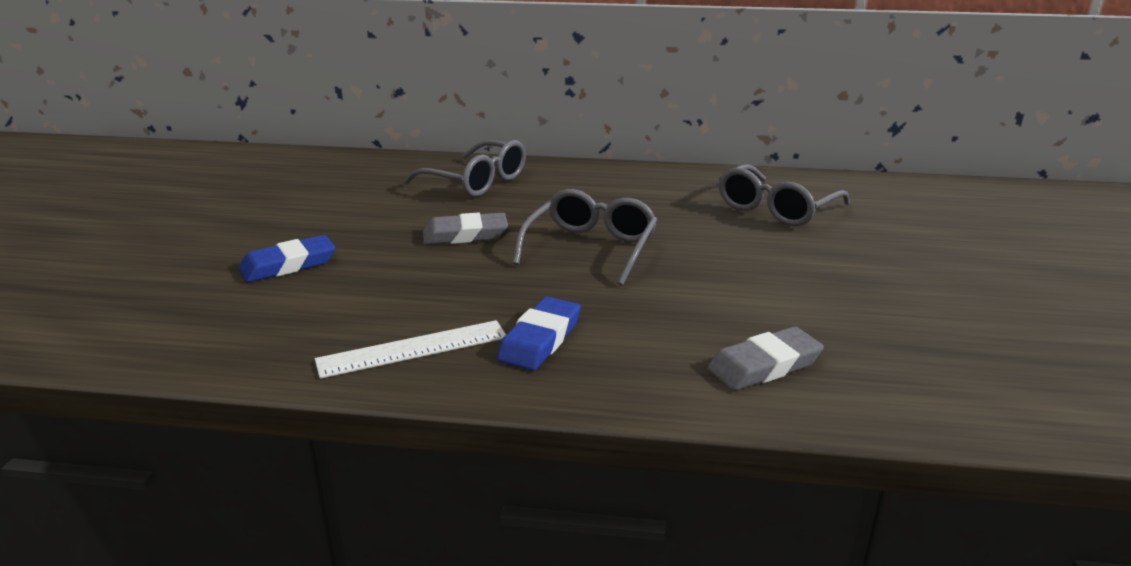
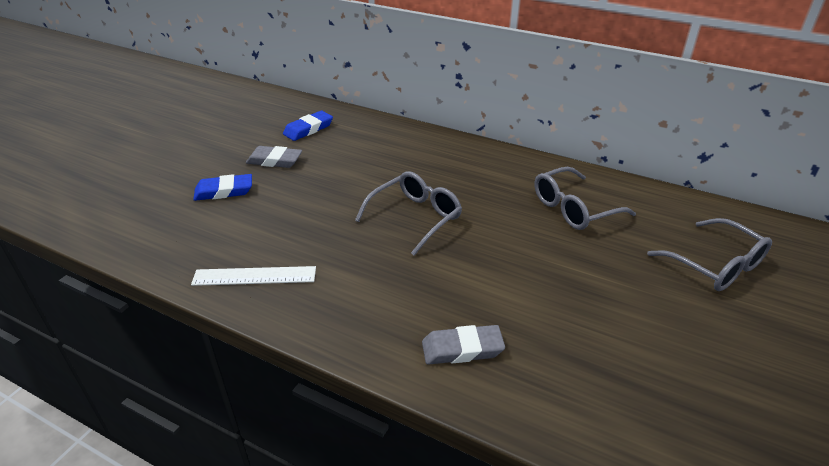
camera: 20 degrees right, 10 degrees up
grey glasses [404,140,526,197] -> grey glasses moved to [647,218,772,291]
grey eraser [423,213,508,245] -> grey eraser moved to [246,146,302,168]
blue eraser [497,296,581,371] -> blue eraser moved to [283,111,333,141]

